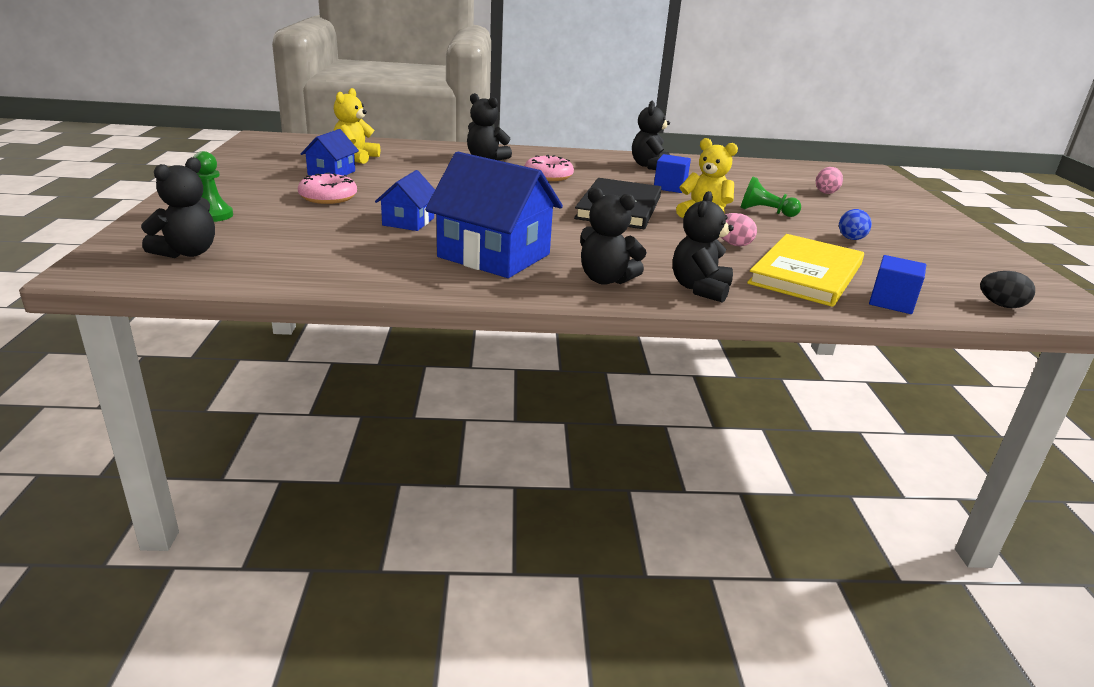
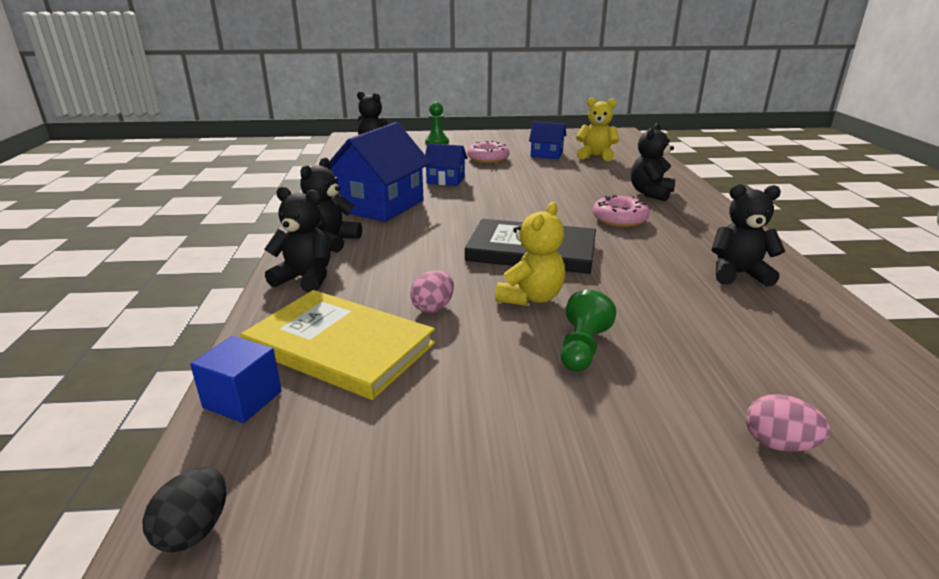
camera: 90 degrees right, 0 degrees up
blue cube [654,154,691,193] -> none
blue egg [839,209,872,240] -> none

